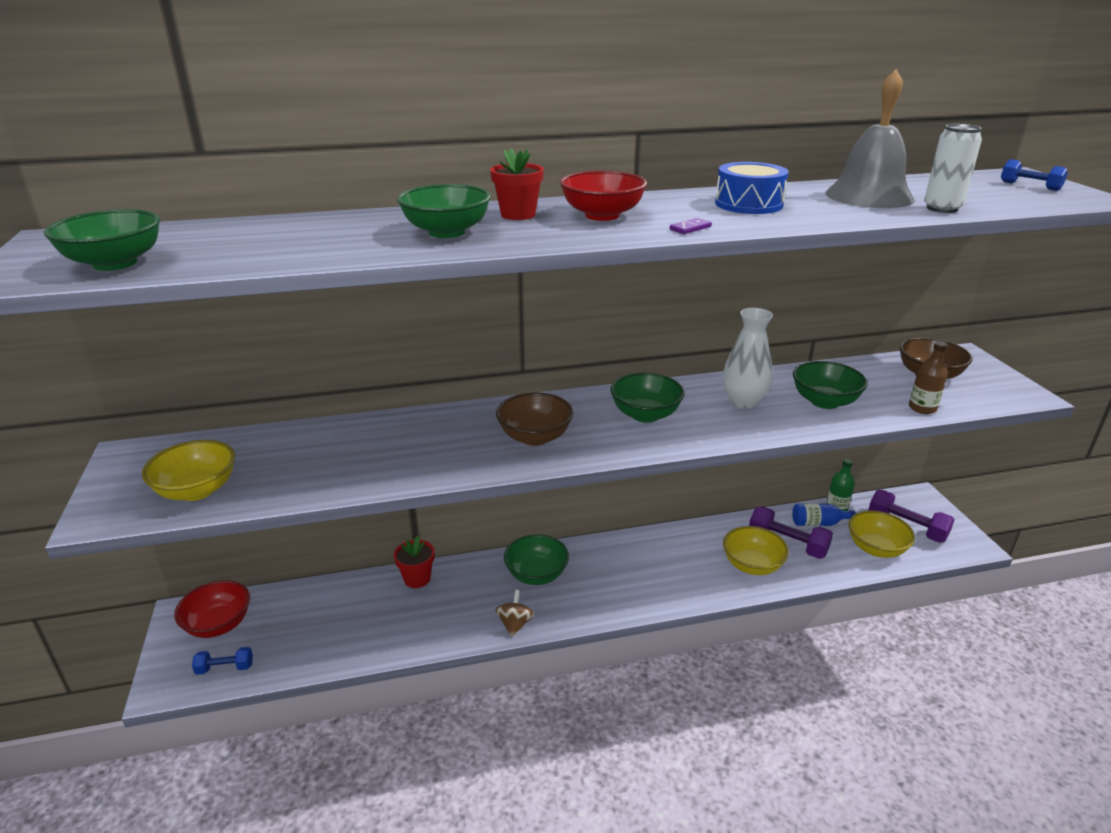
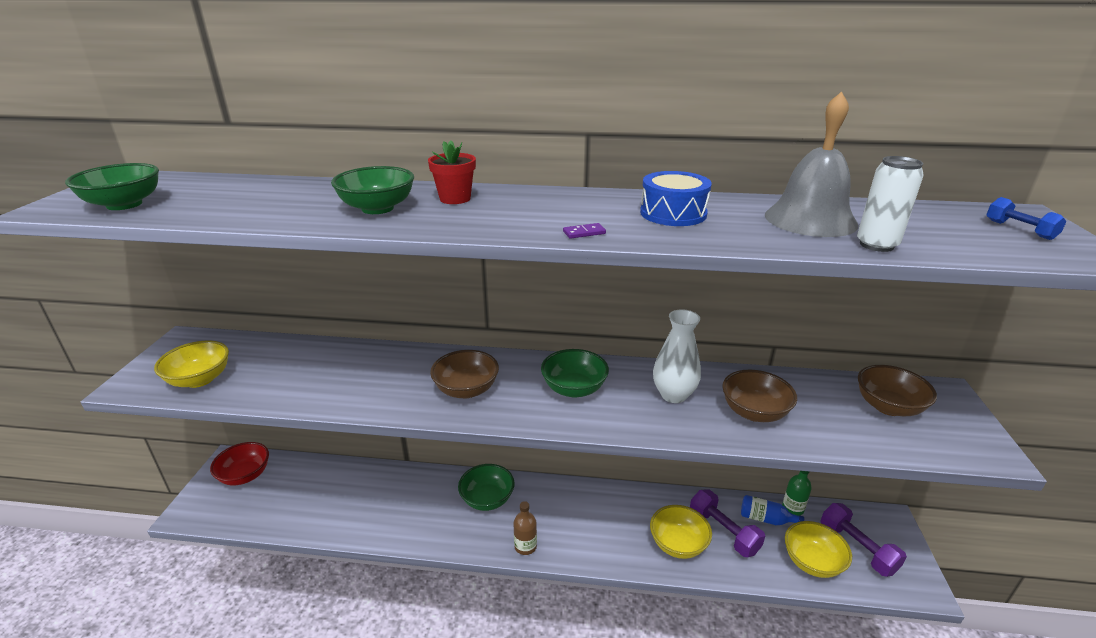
camera: 20 degrees right, 0 degrees up
blue dumbbell [192,647,253,675] -> none
red flower pot [394,536,434,588] -> none
brown spinning top [495,590,534,637] -> none
red bowl [560,171,647,221] -> none
green bowl [793,361,868,409] -> brown bowl [722,370,797,422]
brown bottle [909,342,948,414] -> brown bottle moved to [514,501,537,555]

